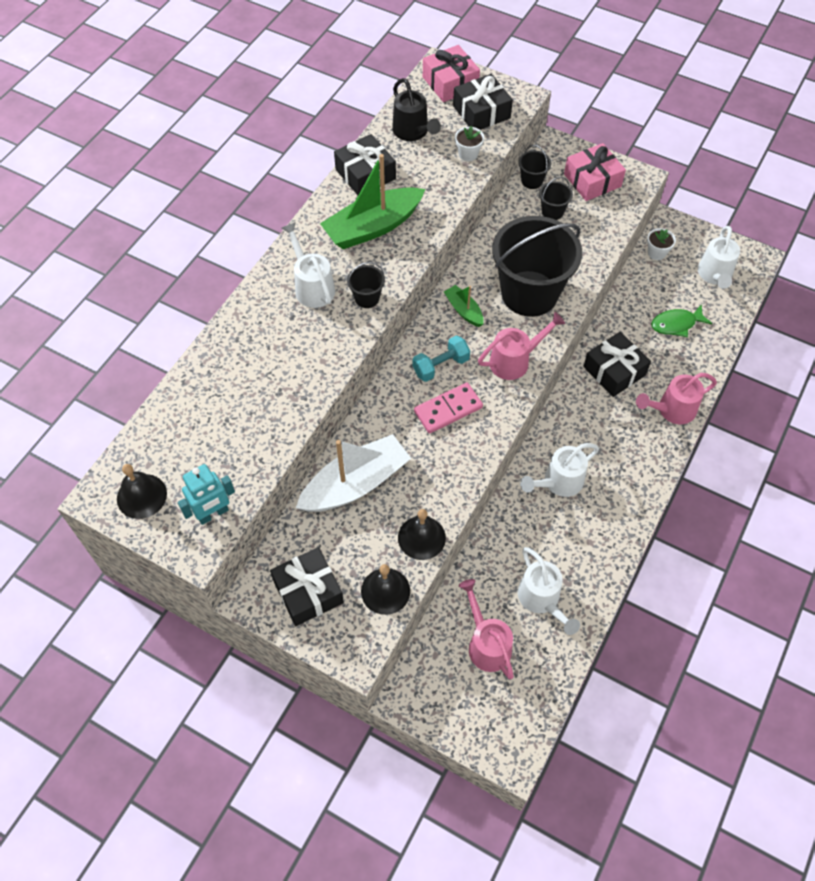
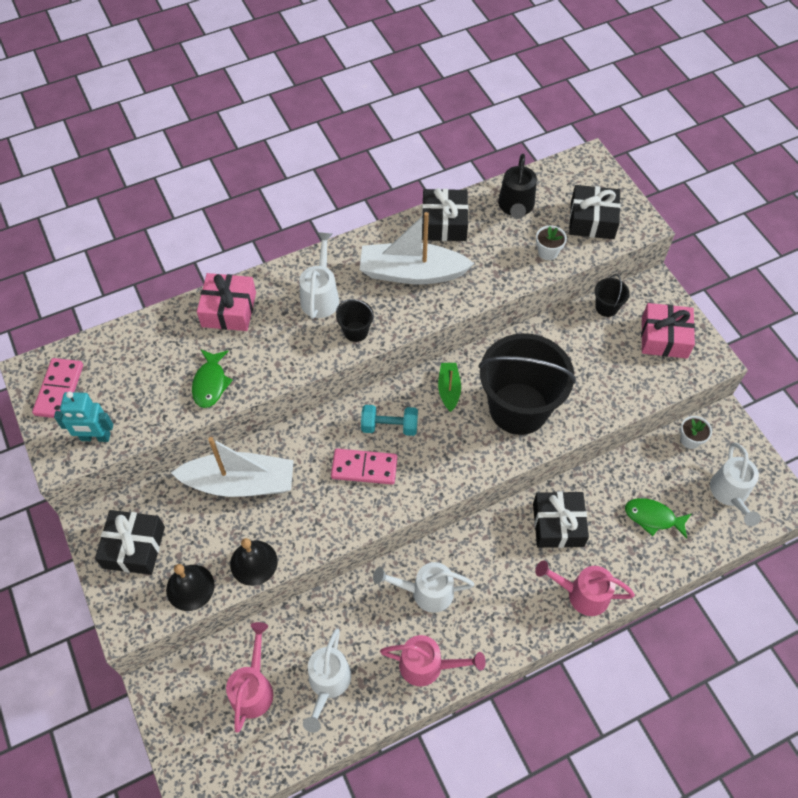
camera: 35 degrees right, 0 degrees up
black bell [117,464,167,519] -> pink domino [32,358,83,418]
green boat [320,154,425,249] -> white boat [360,212,475,284]
pink gift [423,45,480,102] -> pink gift moved to [197,273,256,331]
pink watering can [478,312,565,380] -> pink watering can moved to [380,635,486,686]
black bucket [539,177,573,220] -> none
white watering can [698,226,740,289] -> white watering can turned 45 degrees counterclockwise [710,443,761,526]
none -> green fish [192,349,233,408]

